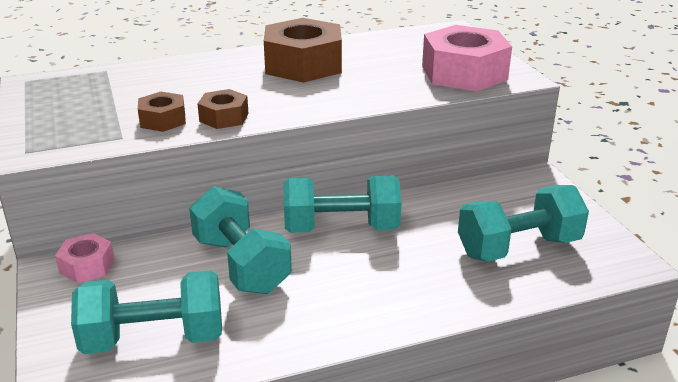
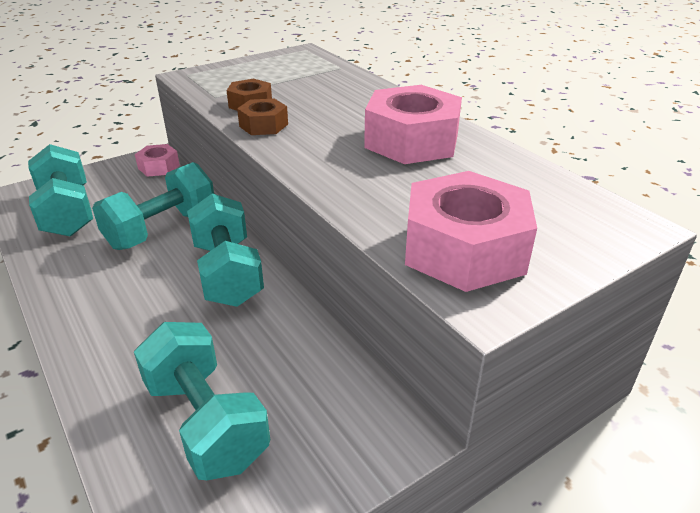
camera: 75 degrees right, 5 degrees up
brown nut [264,18,342,83] -> pink nut [364,85,462,164]

